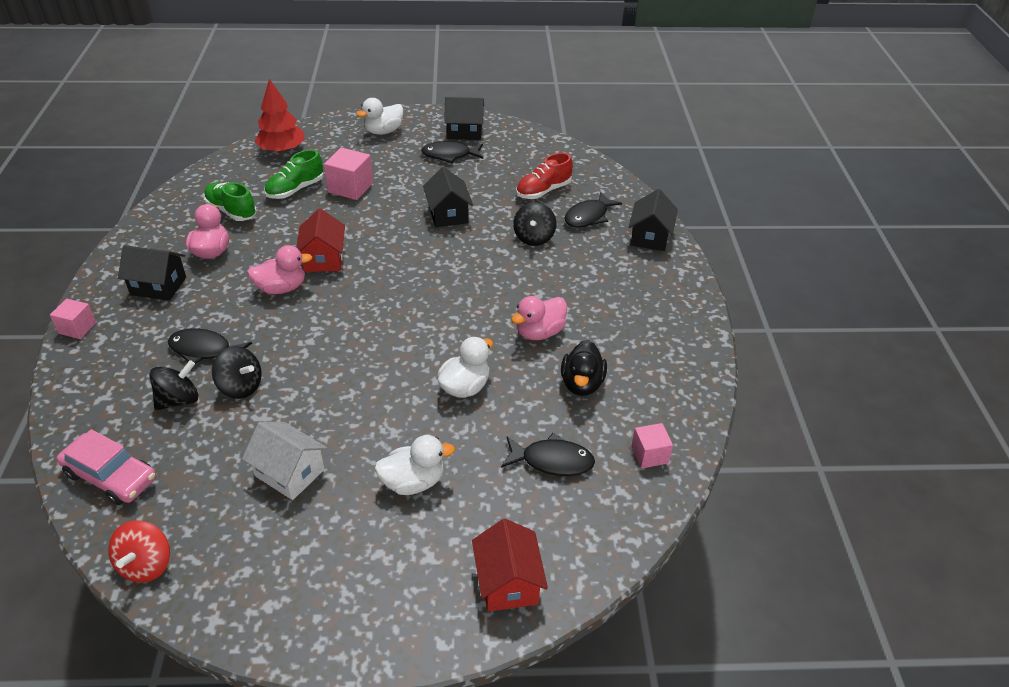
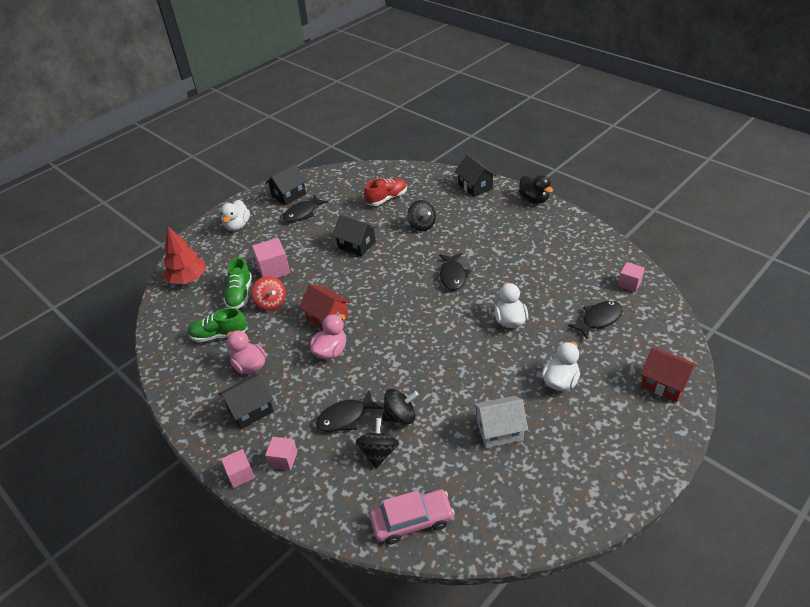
camera: 40 degrees left, 0 degrees up
red spinning top [108,520,170,583] -> red spinning top moved to [251,276,286,311]
pink duck [511,296,567,340] -> none
red shoe [516,153,573,199] -> red shoe turned 135 degrees counterclockwise [364,178,407,206]
black duck [561,340,607,396] -> black duck moved to [519,175,553,204]
black fish [564,192,622,227] -> black fish moved to [439,253,471,291]
none -> pink cube [265,437,297,471]

